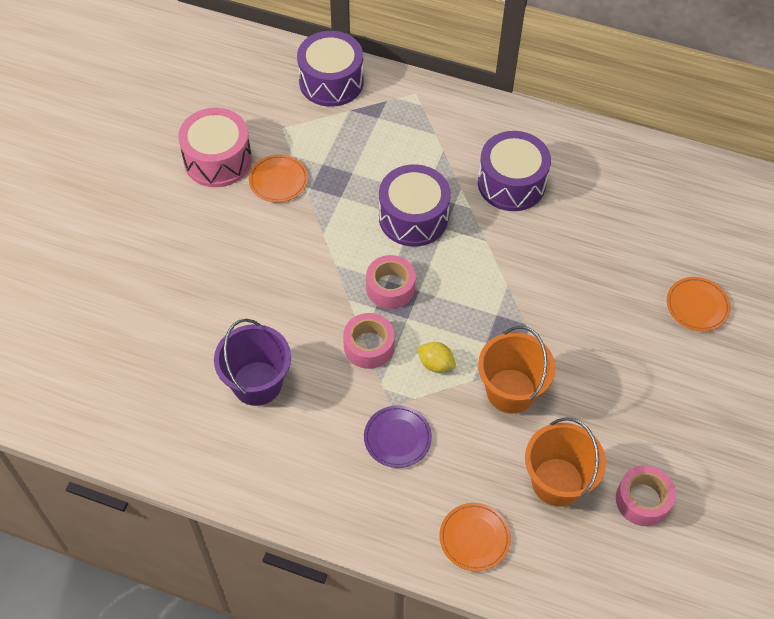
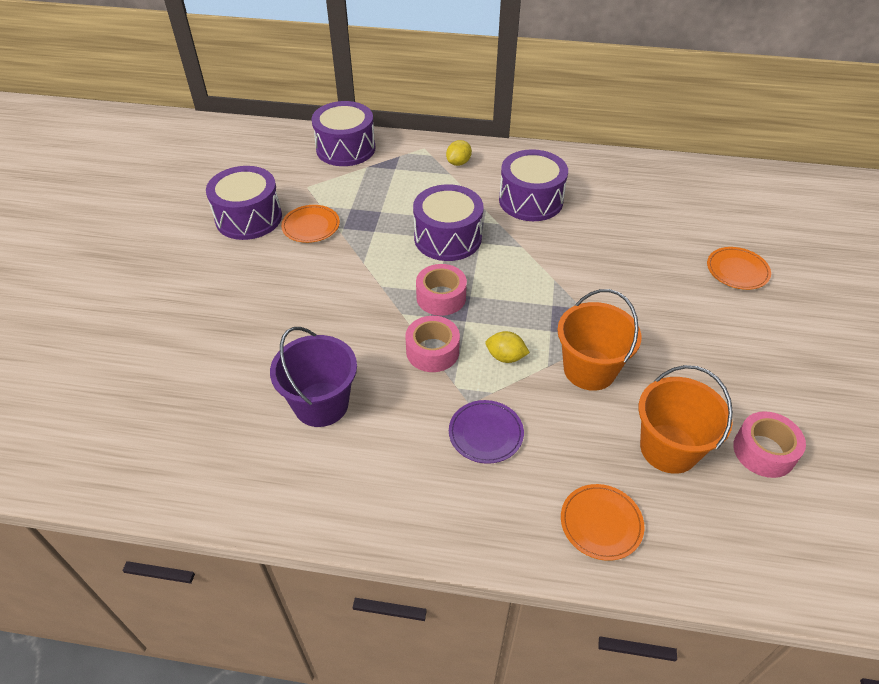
camera: 10 degrees left, 10 degrees down
pink drum [178,108,252,187] -> purple drum [206,166,282,240]
none -> yellow lemon [446,140,472,166]

